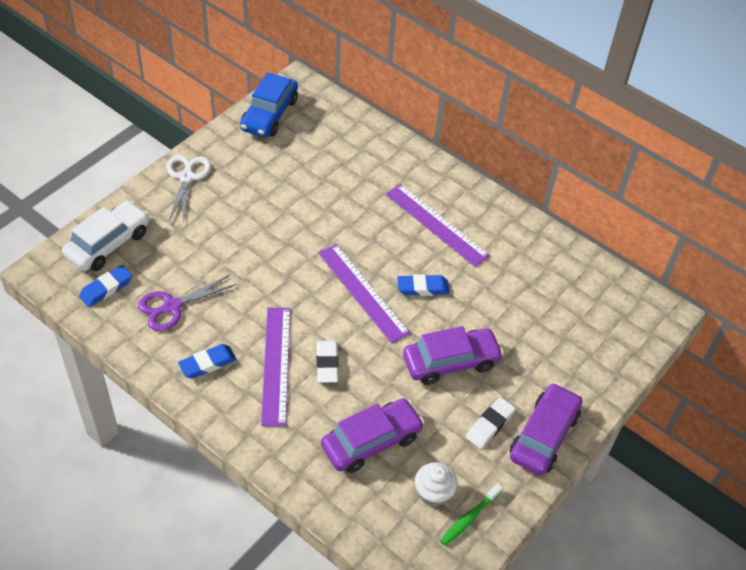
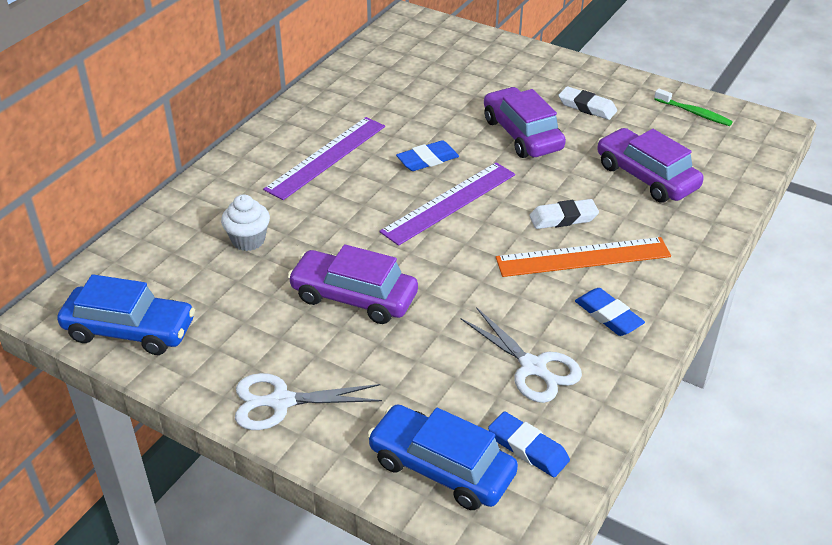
camera: 95 degrees left, 10 degrees down
white car [62,201,149,271] -> blue car [367,404,518,510]
purple scissors [138,275,237,331] -> white scissors [460,307,582,403]
purple ruler [261,308,290,426] -> orange ruler [496,237,671,277]
blue eraser [397,274,449,296] -> blue eraser turned 75 degrees clockwise [396,140,459,171]
white cupcake [415,462,457,507] -> white cupcake moved to [221,195,270,251]
purple car [510,383,583,476] -> purple car moved to [288,244,418,324]

